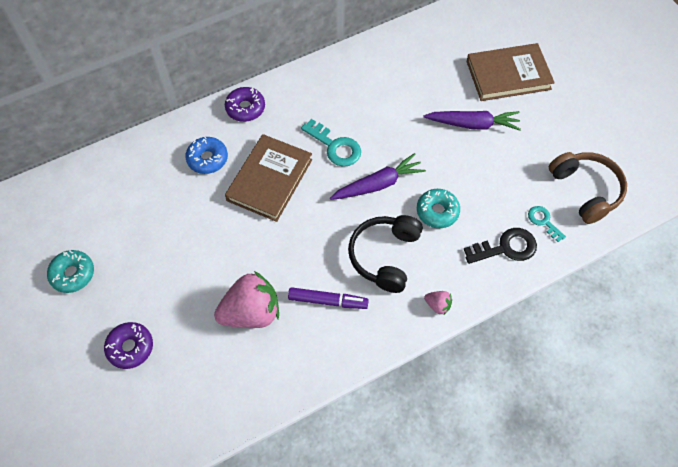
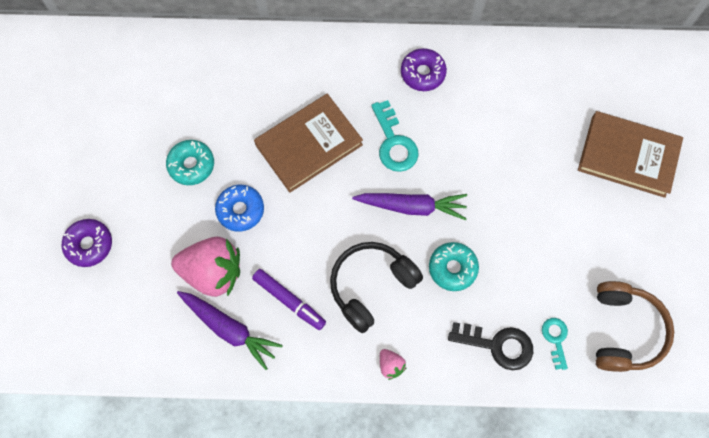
camera: 30 degrees right, 10 degrees up
turquoise donut [47,250,94,293] -> turquoise donut moved to [166,140,214,185]
blue donut [185,136,228,174] -> blue donut moved to [215,185,264,232]
purple donut [225,87,265,122] -> purple donut moved to [401,48,447,91]
purple carrot [424,111,521,131] -> purple carrot moved to [177,291,283,370]

